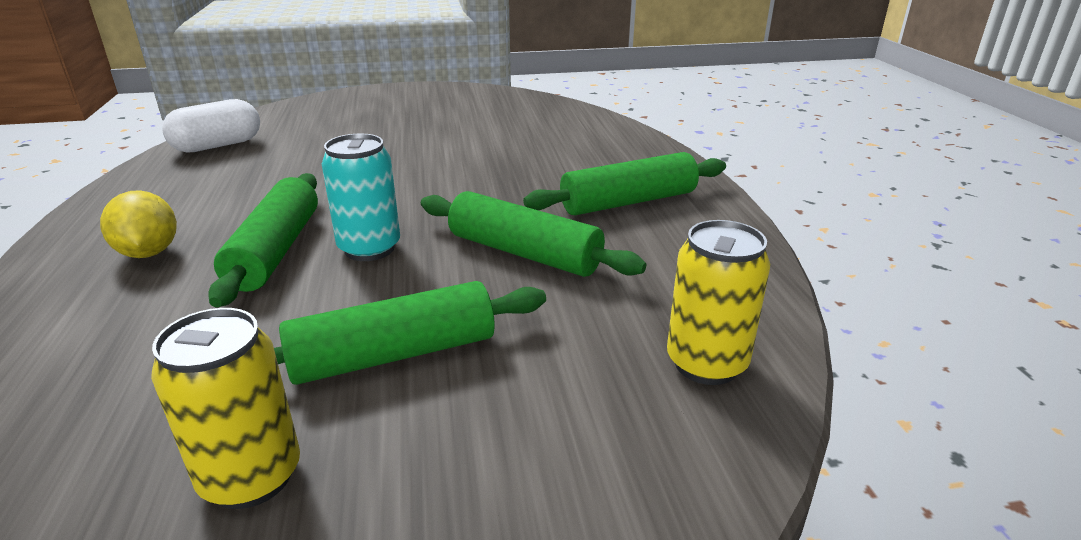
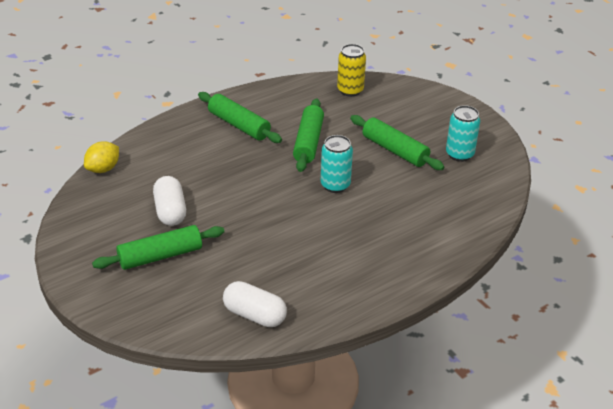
camera: 115 degrees left, 10 degrees up
yellow lemon [100,190,177,258] -> yellow lemon moved to [84,141,119,173]
yellow can [151,308,300,509] -> turquoise can [446,105,480,162]
green rolling pin [208,173,318,307] -> green rolling pin moved to [92,225,225,270]
none -> white capsule [153,176,186,226]

